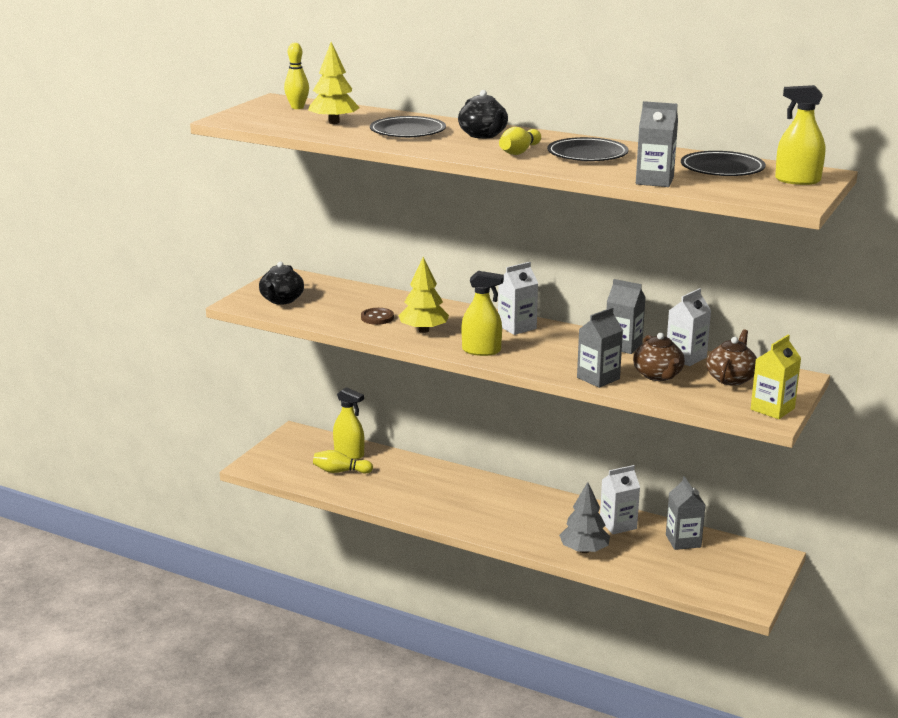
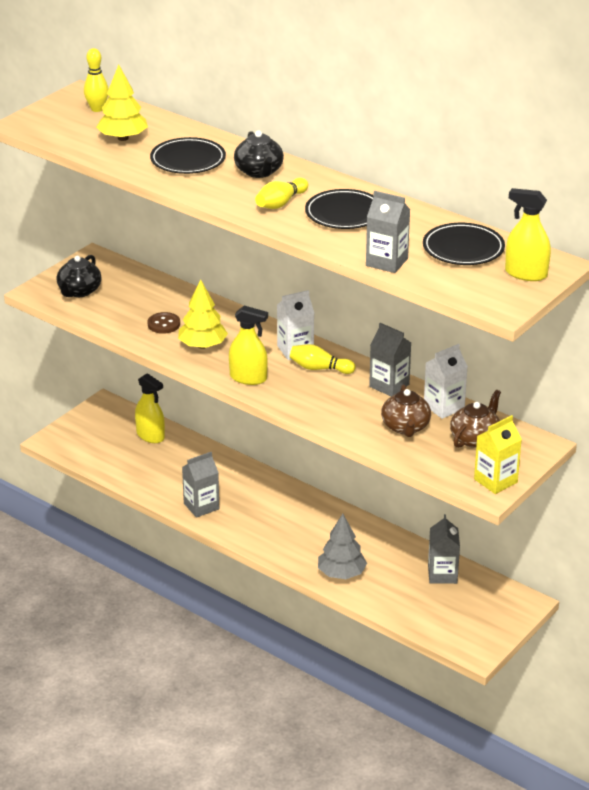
camera: 10 degrees right, 10 degrees up
yellow bowling pin [313,450,373,474] -> yellow bowling pin moved to [290,344,356,374]
grey carton [577,307,623,388] -> grey carton moved to [182,452,219,518]
white carton [600,465,640,534] -> none

